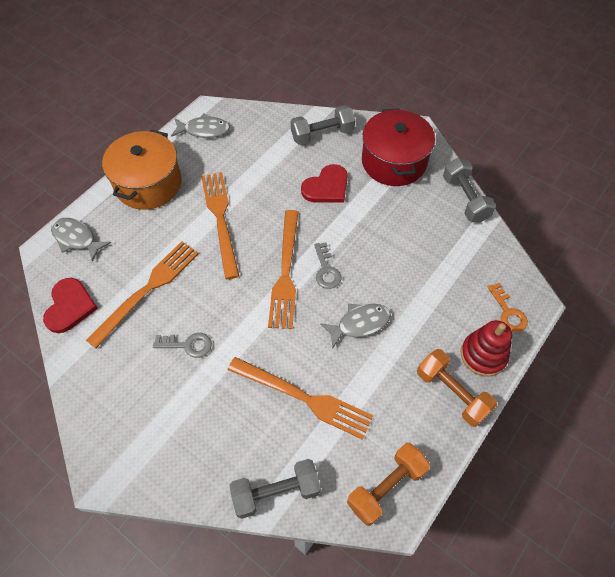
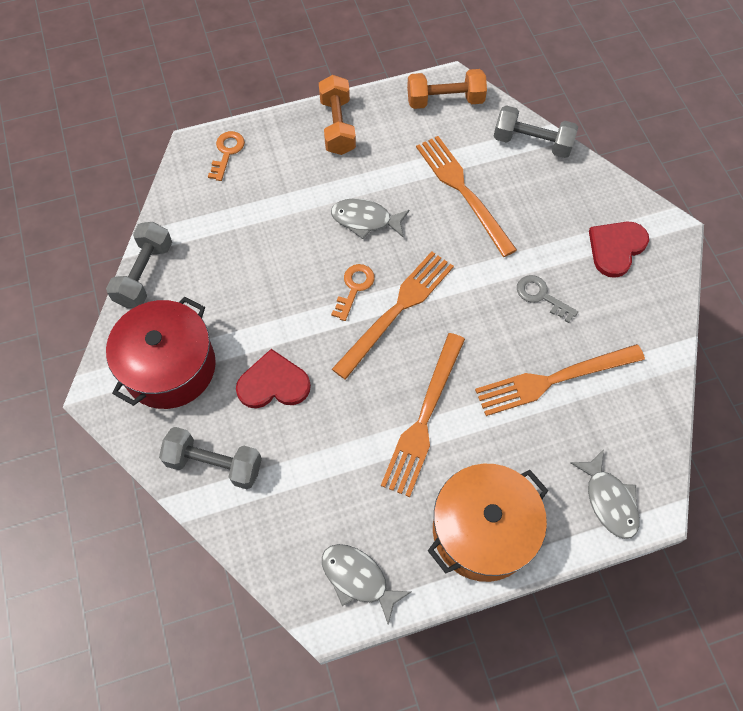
camera: 145 degrees left, 5 degrees up
red heart [43,278,98,333] -> red heart moved to [589,222,649,278]
grey key [314,242,341,289] -> orange key [331,264,375,321]
red stacking toy [461,320,512,377] -> none

